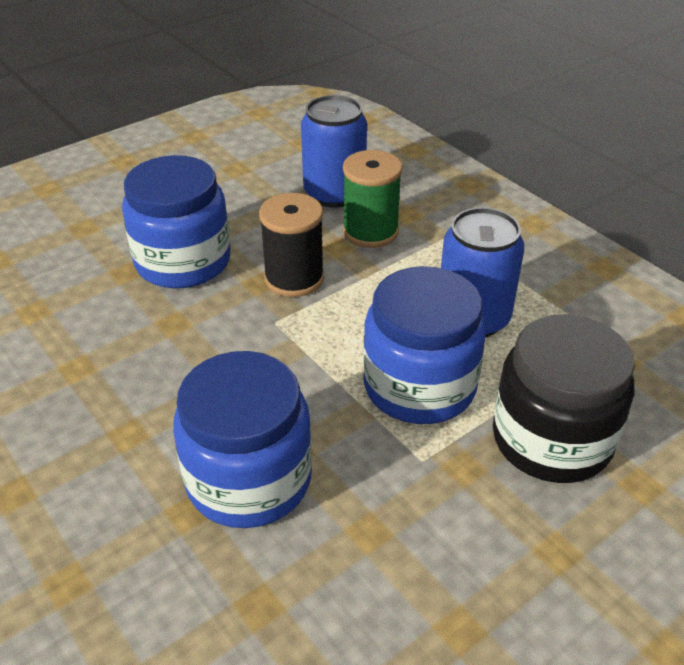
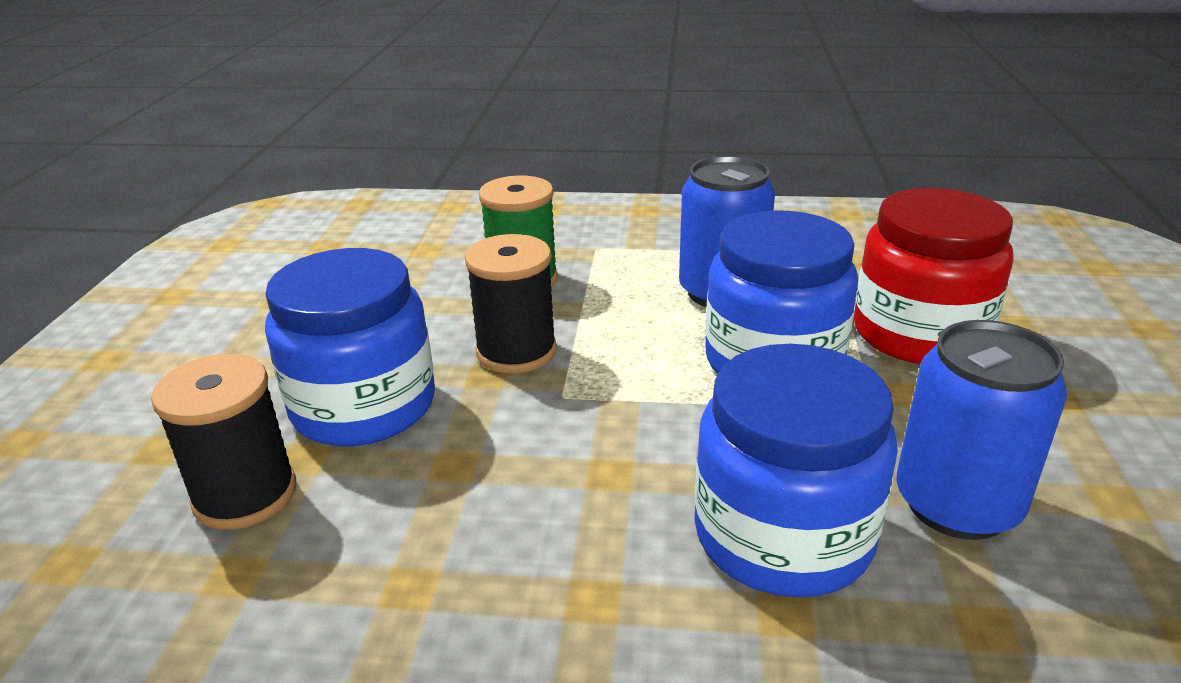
camera: 45 degrees left, 10 degrees down
blue can [301,95,367,208] -> blue can moved to [896,320,1068,540]
black jar [493,314,635,483] -> red jar [854,188,1014,364]
none -> black spool [151,354,296,530]

